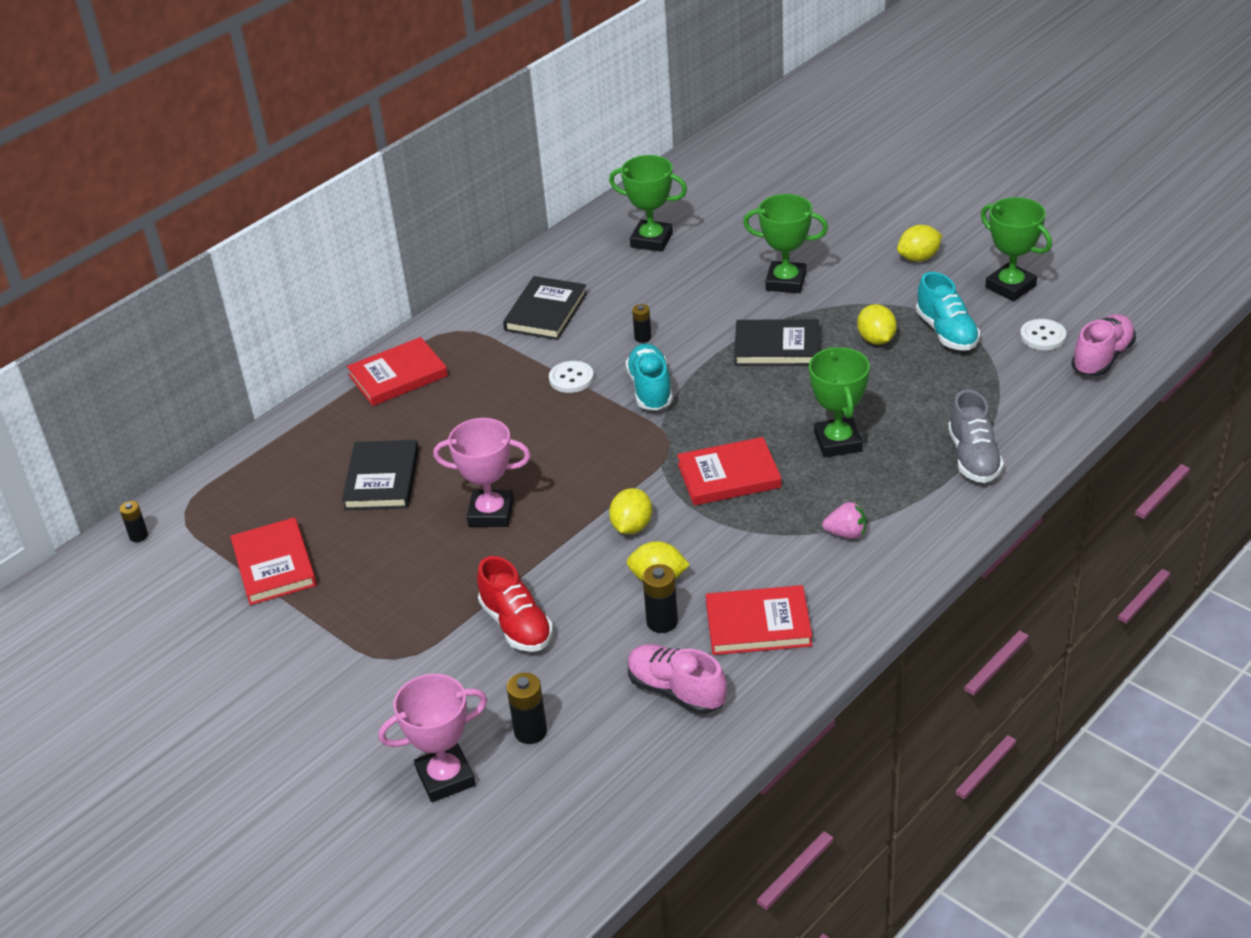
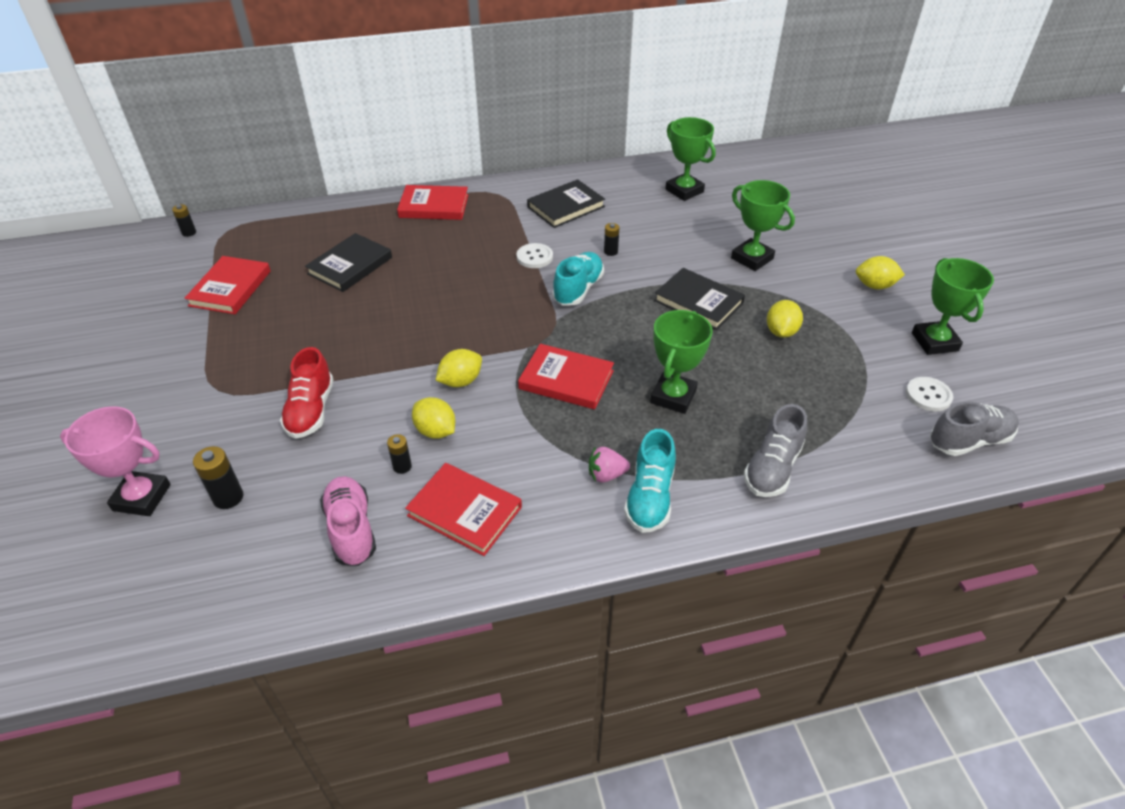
camera: 30 degrees right, 5 degrees up
pink trophy [433,418,531,527] -> none
black battery [643,564,678,633] -> black battery [387,434,412,474], size x0.65
pink strawberry [822,501,866,539] -> pink strawberry turned 135 degrees clockwise [589,446,630,483]
turquoise shoe [916,272,980,351] -> turquoise shoe moved to [624,429,676,533]
pink shoe [1071,314,1136,376] -> grey shoe [930,402,1019,456]

